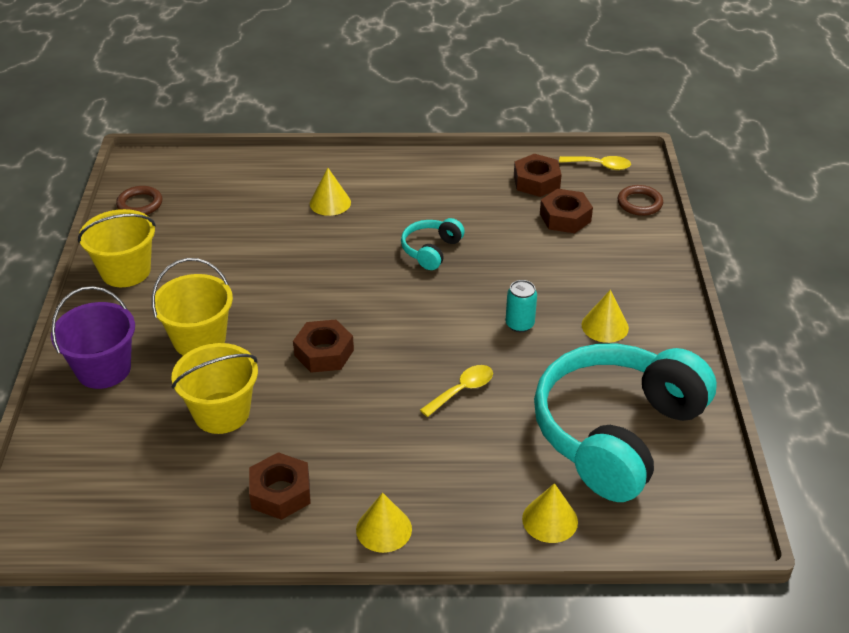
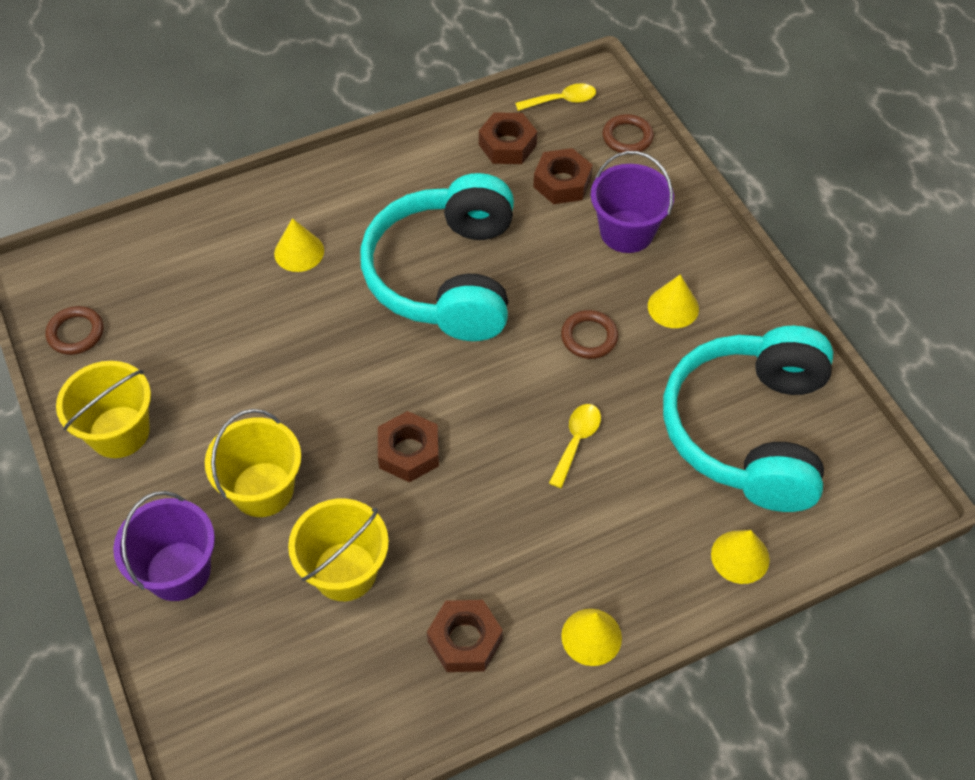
camera: 25 degrees left, 15 degrees up
turquoise headphones [401,218,465,270] -> turquoise headphones [360,173,514,341], size x2.36
turquoise can [506,280,537,332] -> brown ring [561,310,618,359]
none -> purple bucket [591,151,674,253]

